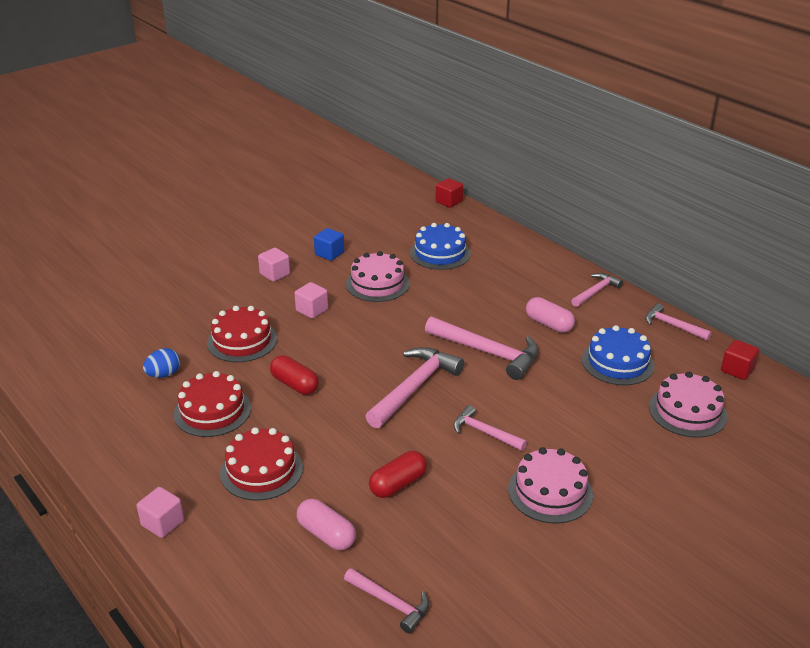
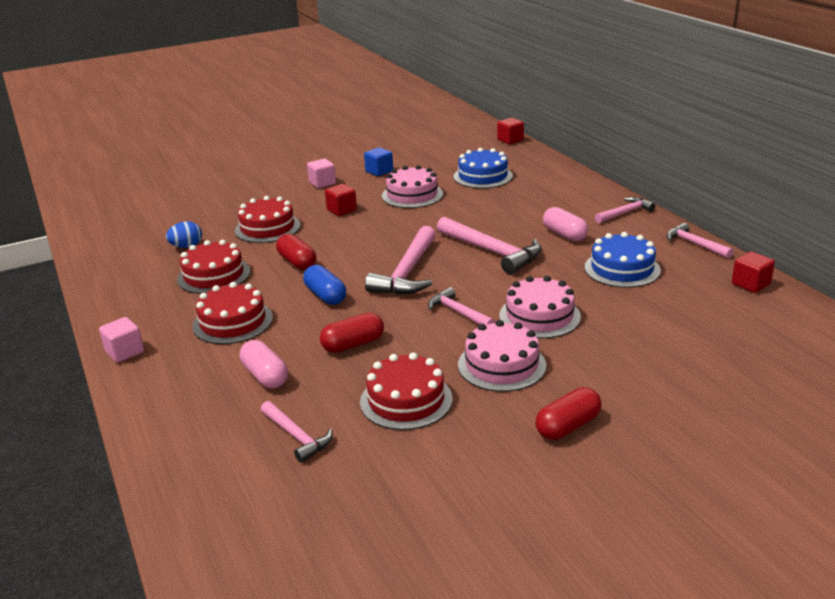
camera: 15 degrees right, 5 degrees down
pink cube [294,282,328,319] -> red cube [325,184,357,216]
pink hammer [365,347,464,428] -> pink hammer turned 150 degrees clockwise [365,226,436,295]
pink cake [649,372,727,438] -> pink cake moved to [499,276,581,339]
none -> blue capsule [303,265,346,305]
none -> red cake [360,353,453,430]
none -> red capsule [536,387,601,440]

